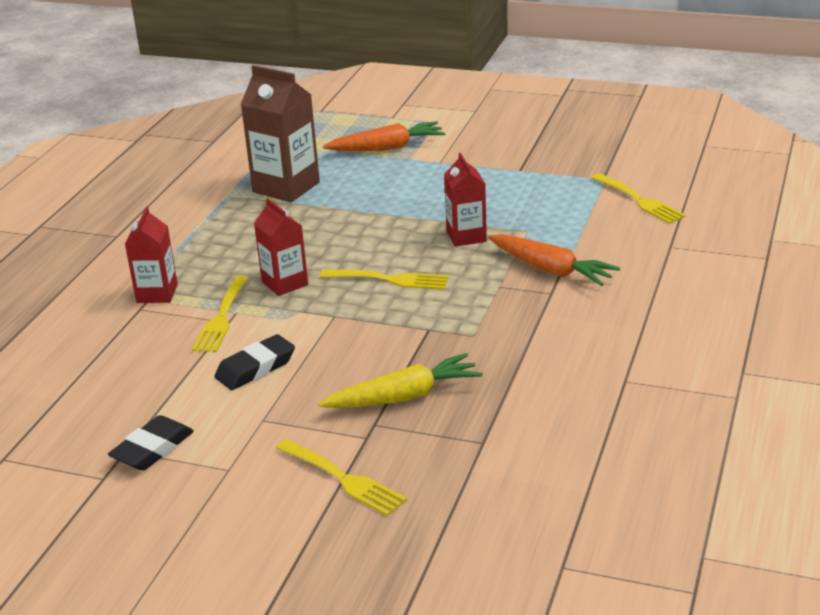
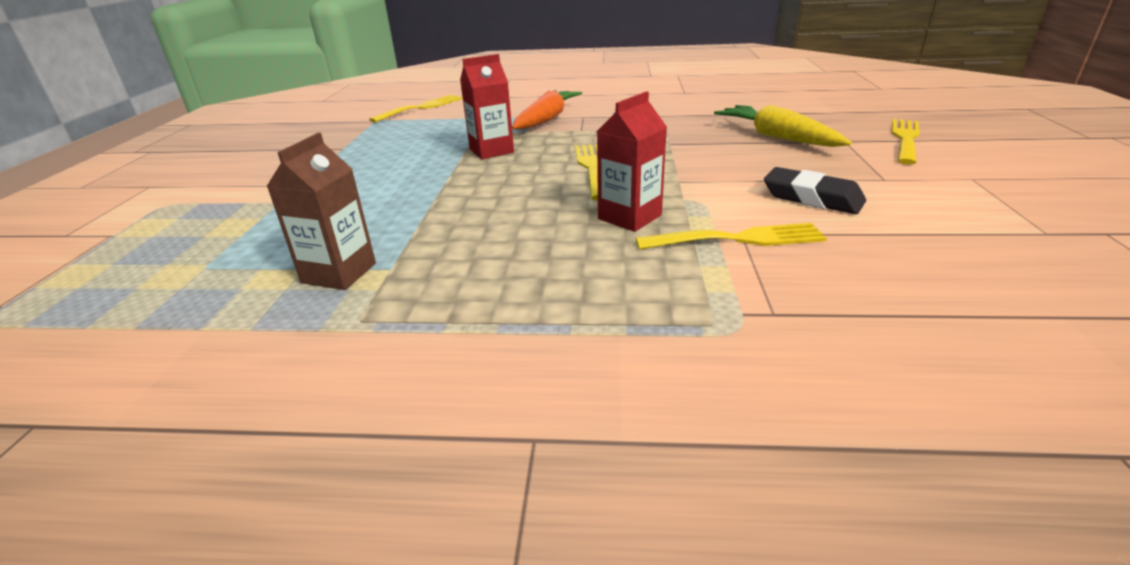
camera: 105 degrees left, 0 degrees up
black eraser [108,415,194,471] -> none
red carton [125,207,178,303] -> none
brown carton [241,65,320,202] -> brown carton [266,133,376,290], size x0.63
orange carrot [323,121,445,151] -> none

